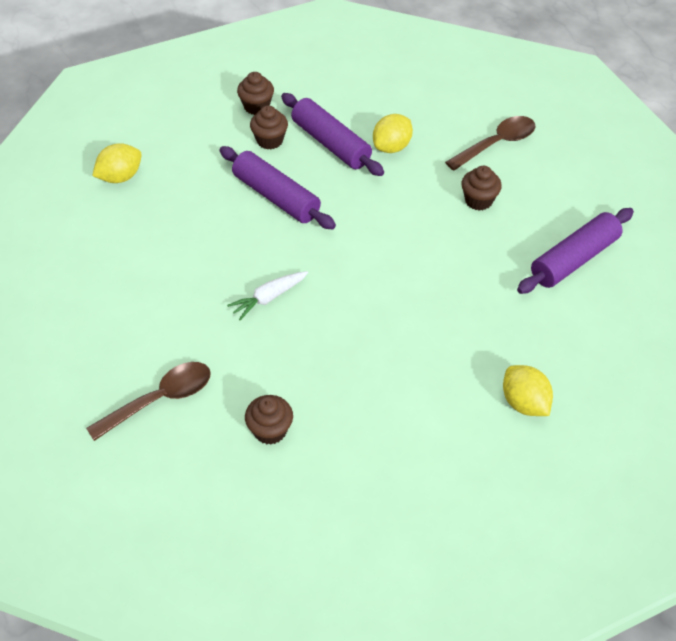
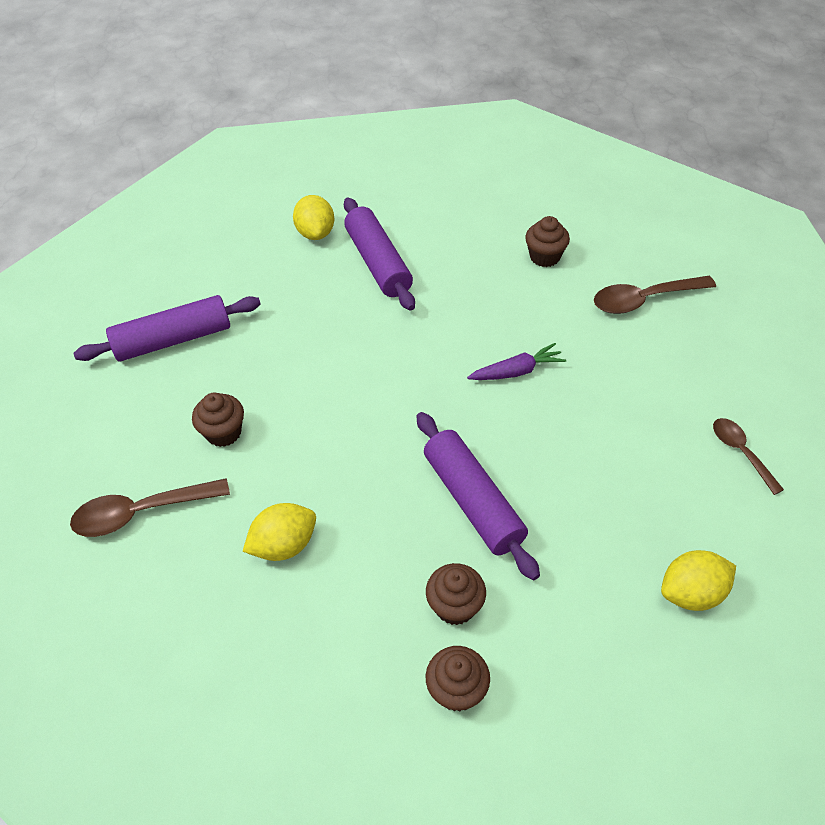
camera: 160 degrees left, 0 degrees up
white carrot [227,271,308,320] -> purple carrot [467,343,566,380]
purple rolling pin [281,93,384,176] -> purple rolling pin moved to [344,198,415,311]
none -> brown spoon [713,418,784,495]

